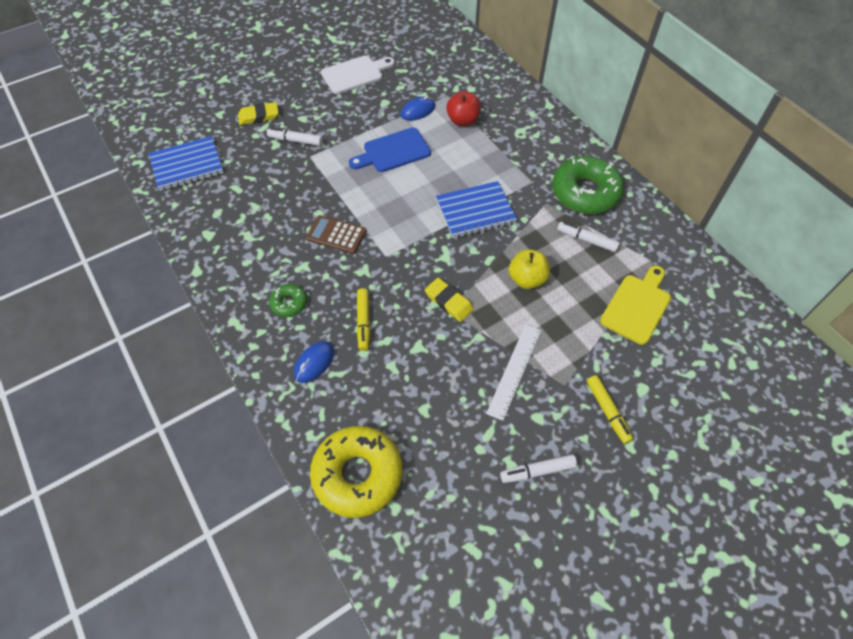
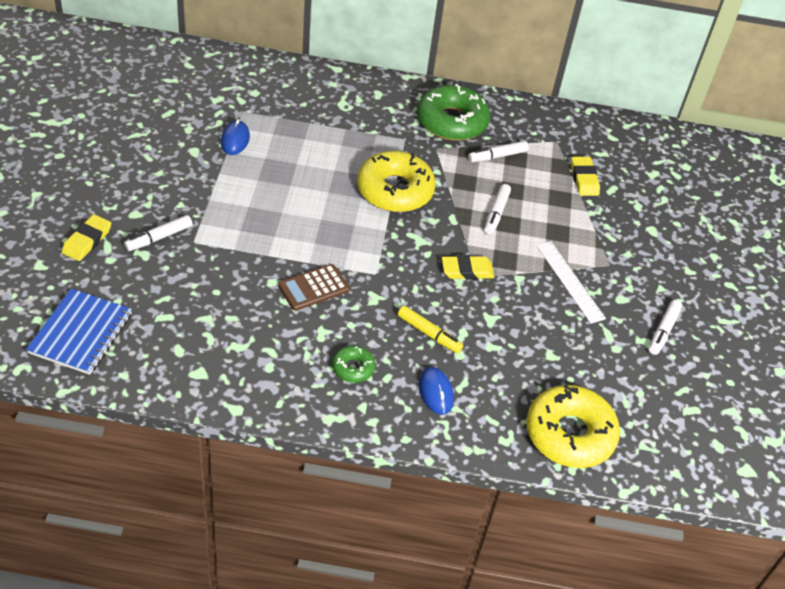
camera: 55 degrees left, 10 degrees down
white cutting board [321,55,395,94] -> none
blue cutting board [349,127,431,172] -> none
blue notebook [436,181,517,238] -> yellow donut [357,151,436,212]
red apple [446,91,481,126] -> none
yellow apple [509,249,550,289] -> white marker [484,184,511,235]
yellow marker [587,375,633,444] -> none
yellow cutting board [600,266,671,345] -> yellow eraser [571,157,600,196]

